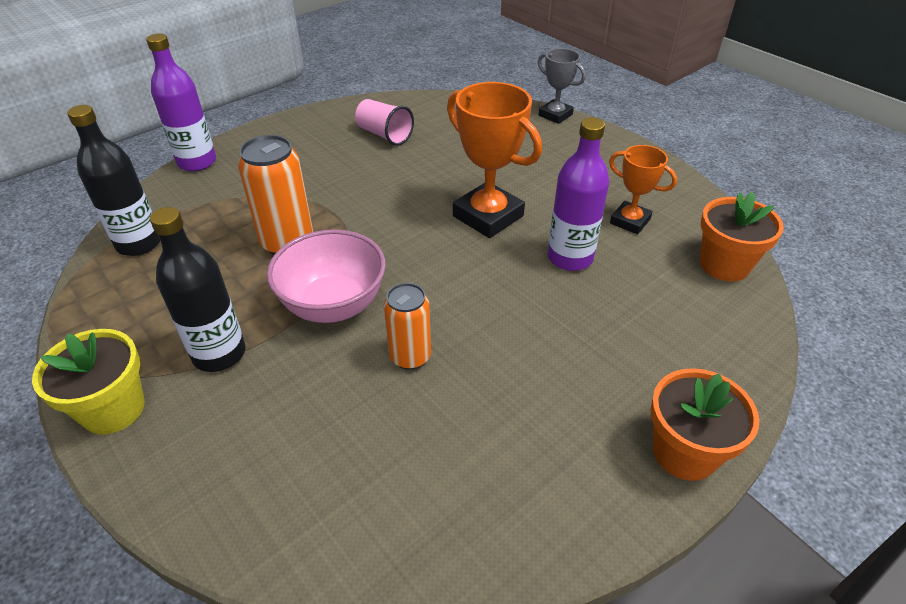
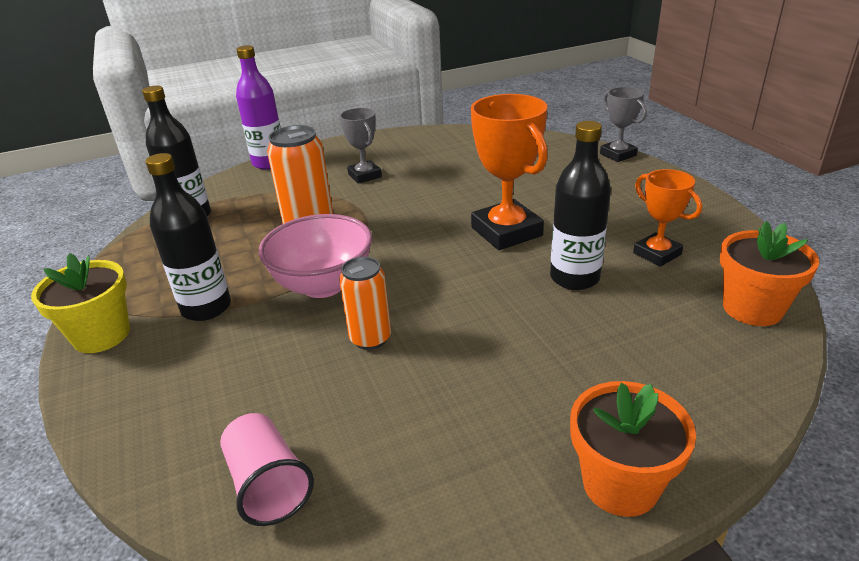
camera: 20 degrees right, 10 degrees down
pink cup [355,99,414,146] -> pink cup moved to [220,413,314,526]
purple bottle [548,118,609,271] -> black bottle [550,121,611,290]
none -> grey trophy [340,108,382,184]

